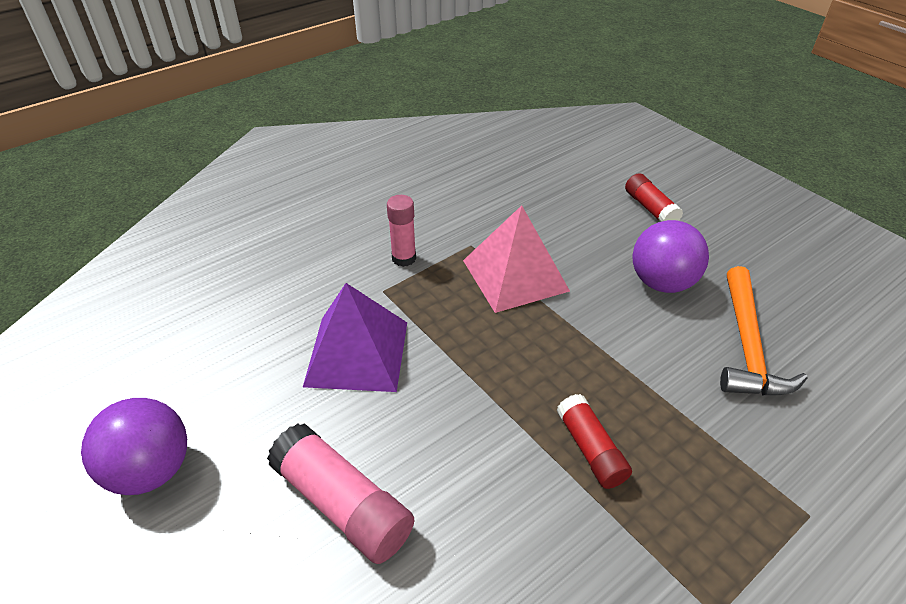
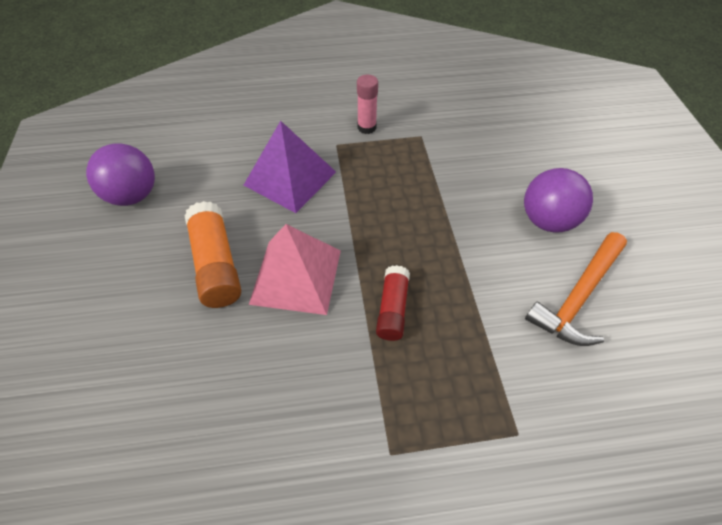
camera: 30 degrees right, 10 degrees up
pink glue stick [267,423,414,564] -> orange glue stick [185,201,241,308]
pink pyramid [463,205,570,313] -> pink pyramid moved to [249,224,341,315]
red glue stick [625,173,683,222] -> none

